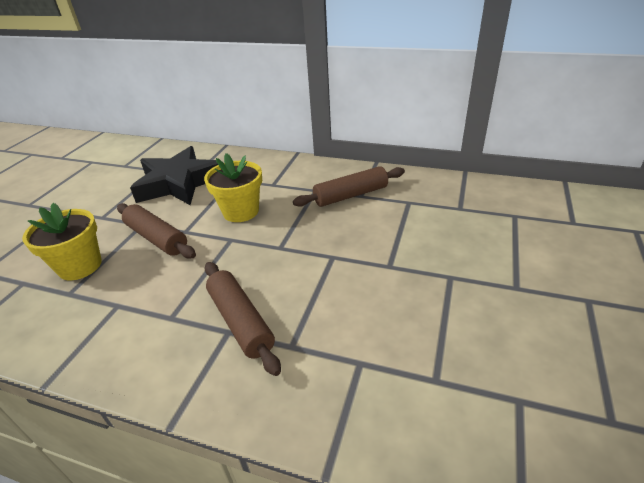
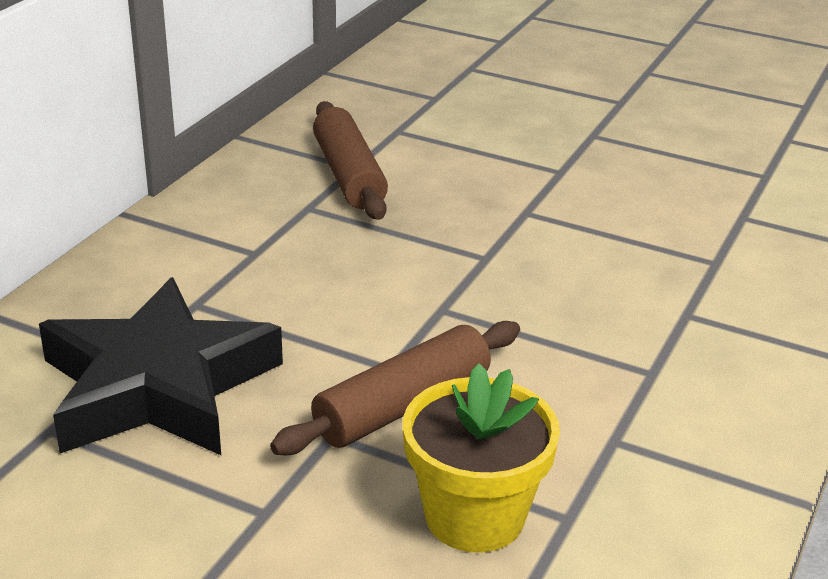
camera: 85 degrees left, 5 degrees down
yellow flower pot [204,153,262,222] -> none
brown rolling pin [205,262,281,376] -> none

